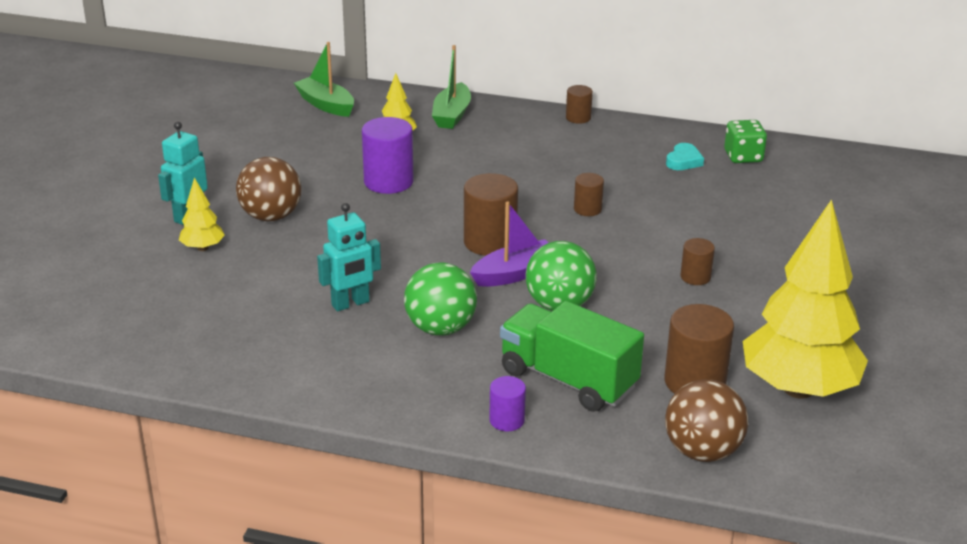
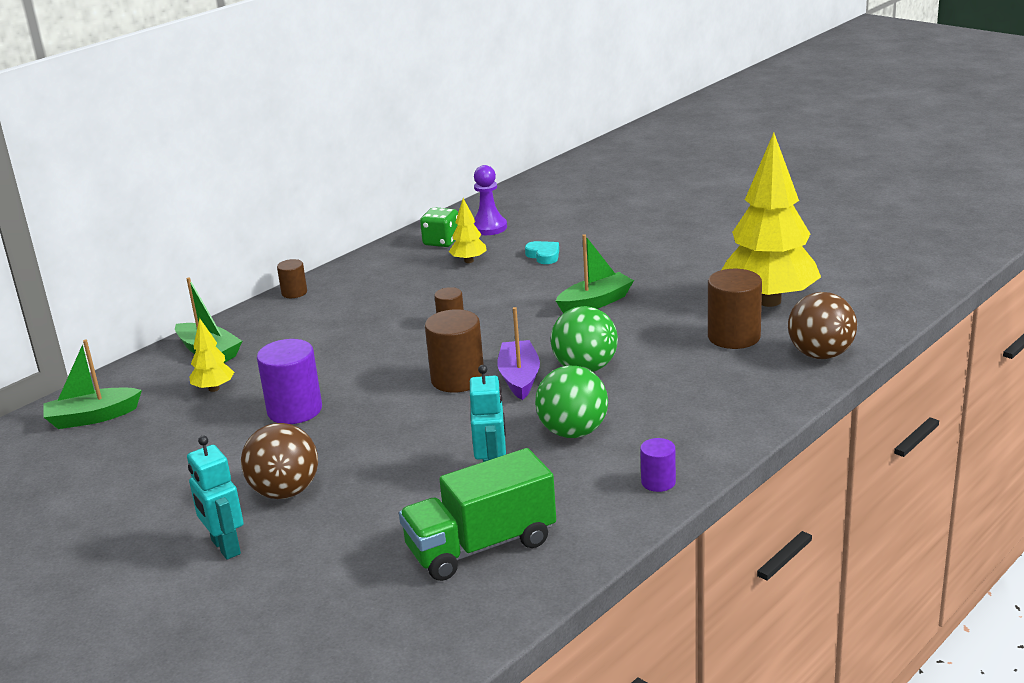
camera: 60 degrees left, 5 degrees down
yellow tree [179,177,225,251] -> yellow tree moved to [449,198,487,263]
purple cylinder [489,376,526,431] -> purple cylinder moved to [640,438,676,492]
green truck [500,301,644,412] -> green truck moved to [399,448,556,581]
turquoise heart [666,143,704,170] -> turquoise heart moved to [525,241,559,264]
brown cylinder [680,238,715,285] -> green boat [556,234,634,313]
none -> purple pawn [473,165,507,235]

